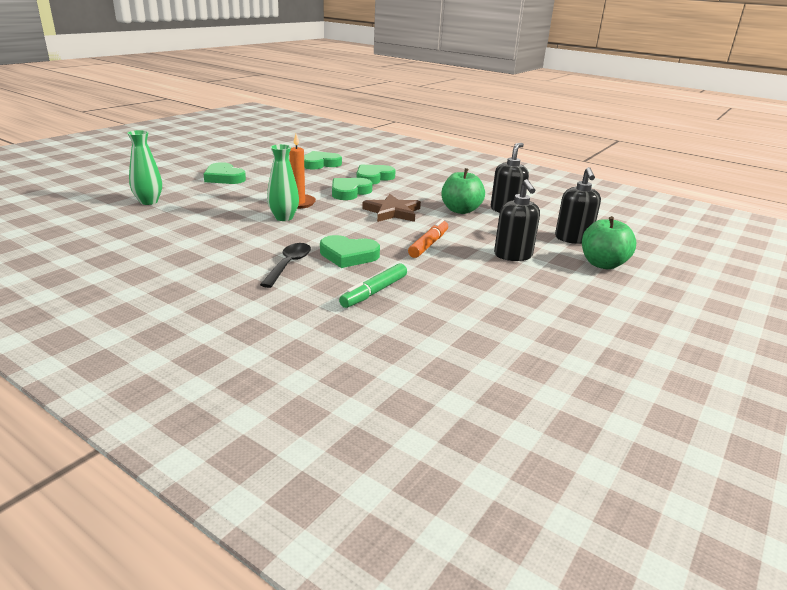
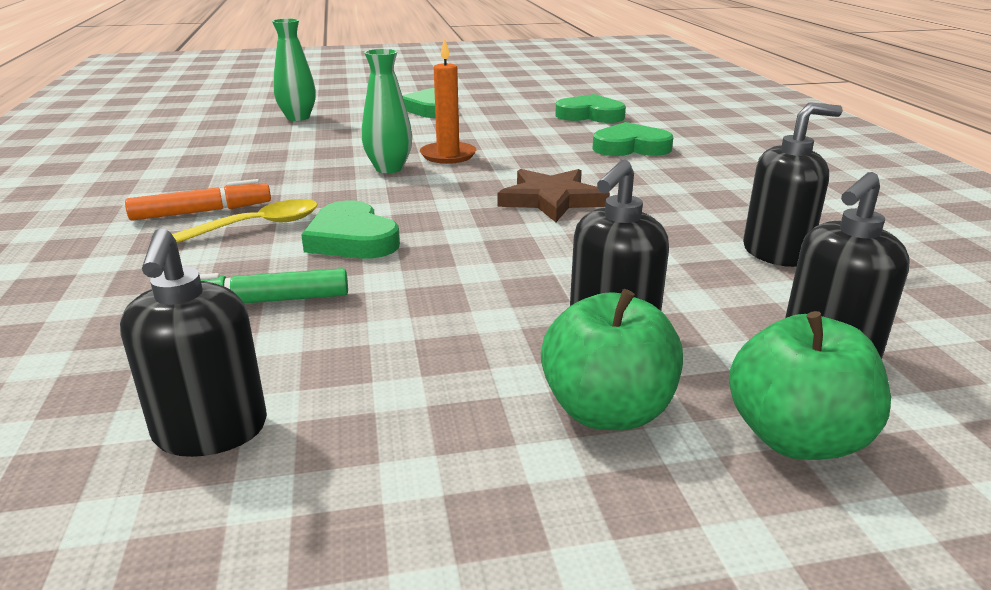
camera: 45 degrees right, 0 degrees up
black spoon [260,243,311,288] -> yellow spoon [172,199,318,243]
green heart [332,178,373,200] -> none
orange marker [408,219,448,258] -> orange marker moved to [125,179,271,221]
green apple [442,168,485,214] -> green apple moved to [541,289,683,430]
none -> black soap dispenser [120,228,267,457]

